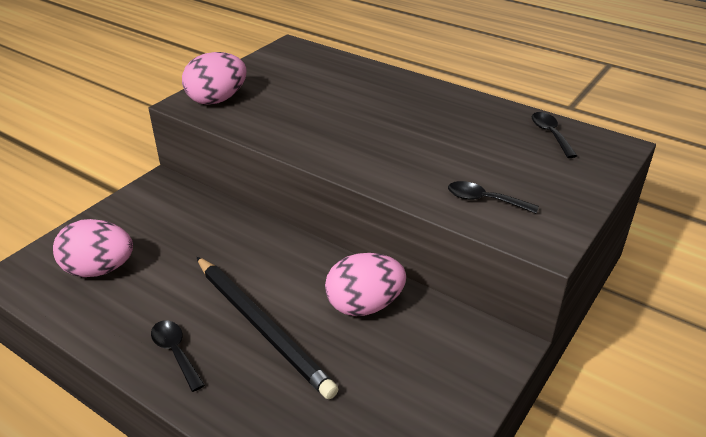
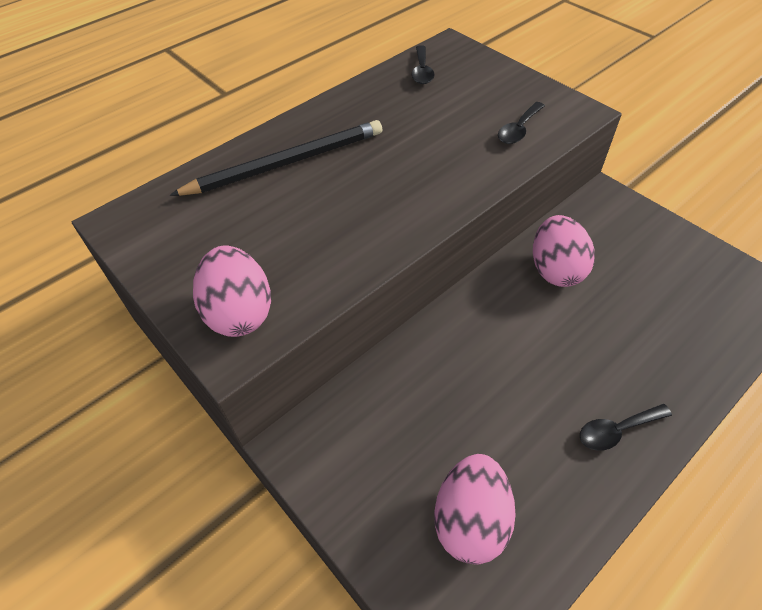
camera: 75 degrees left, 15 degrees up
black pencil [197,257,338,399] -> black pencil moved to [170,120,382,196]
black spoon [532,112,577,158] -> black spoon turned 90 degrees counterclockwise [411,45,435,84]

